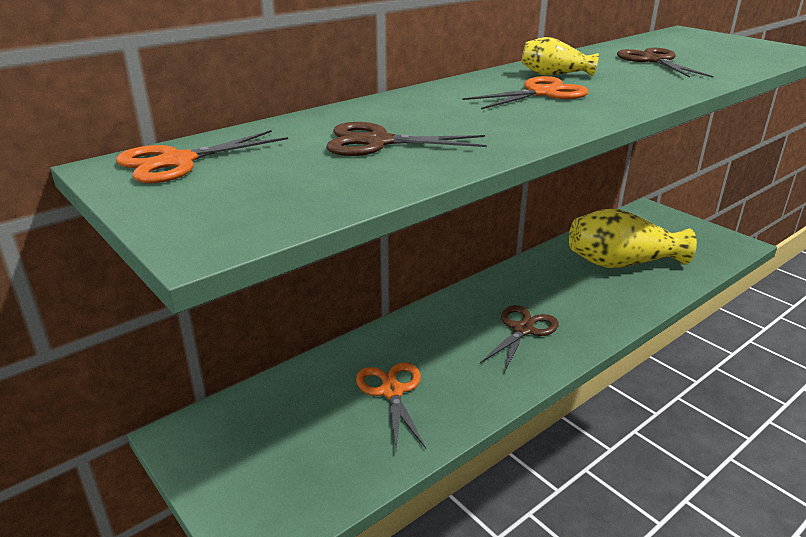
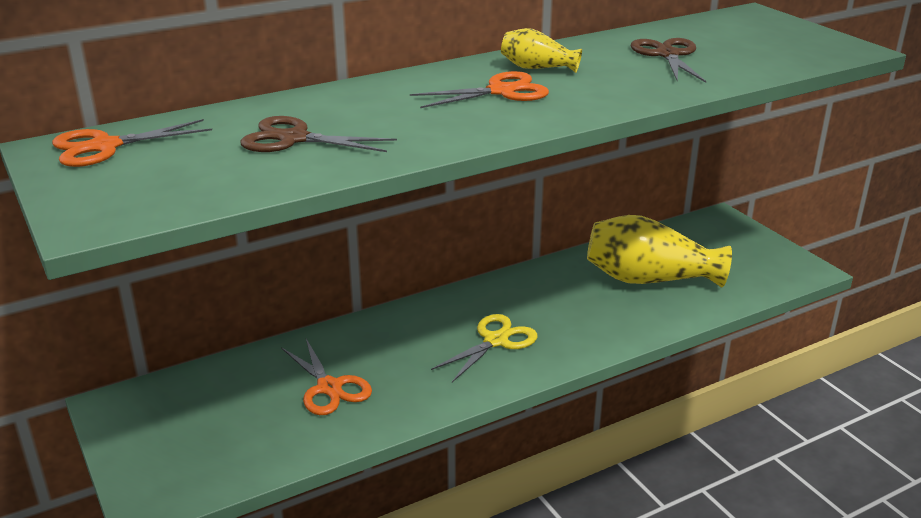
camera: 10 degrees right, 0 degrees up
orange scissors [356,362,426,449] -> orange scissors turned 150 degrees clockwise [281,339,372,415]
brown scissors [480,305,559,373] -> yellow scissors [431,314,537,382]

